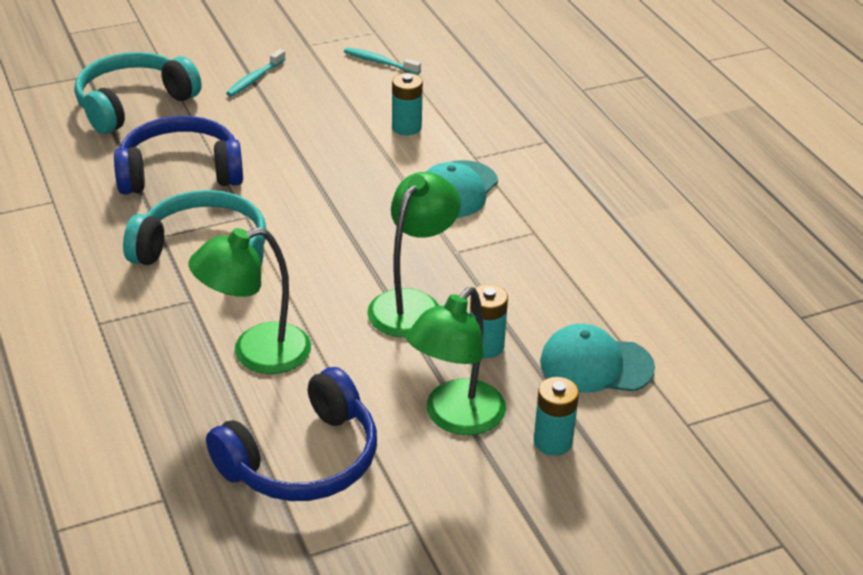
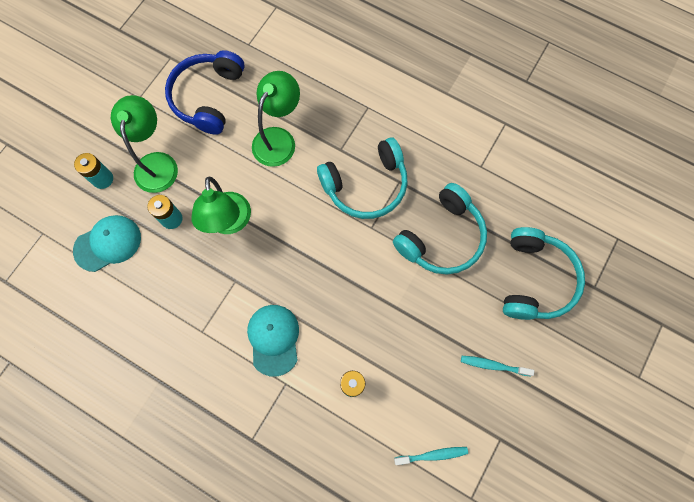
camera: 145 degrees right, 35 degrees up
blue headphones [114,116,243,195] -> turquoise headphones [393,183,487,275]
turquoise toothbrush [226,49,286,97] -> turquoise toothbrush turned 75 degrees counterclockwise [461,356,534,376]

